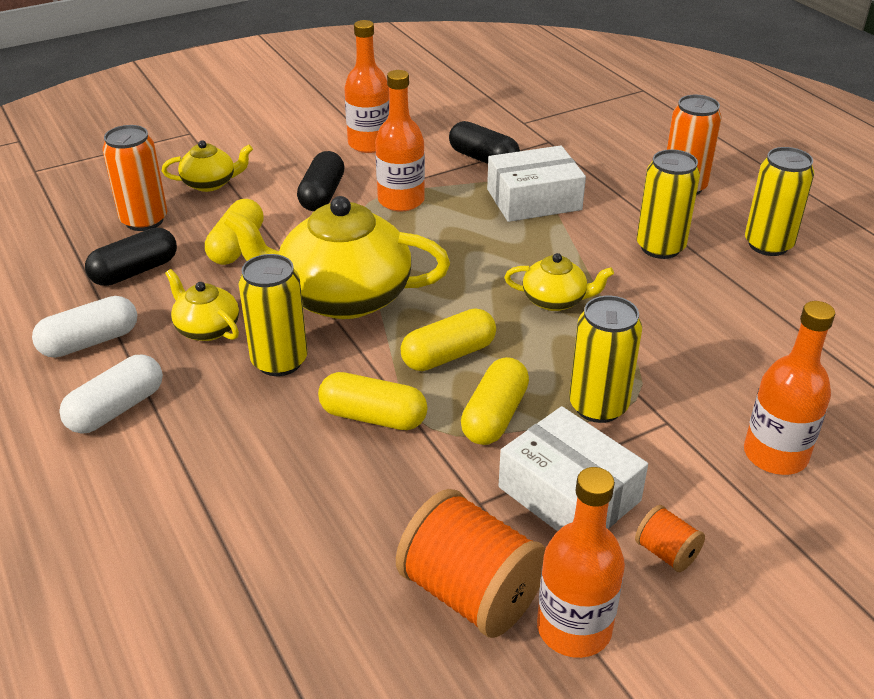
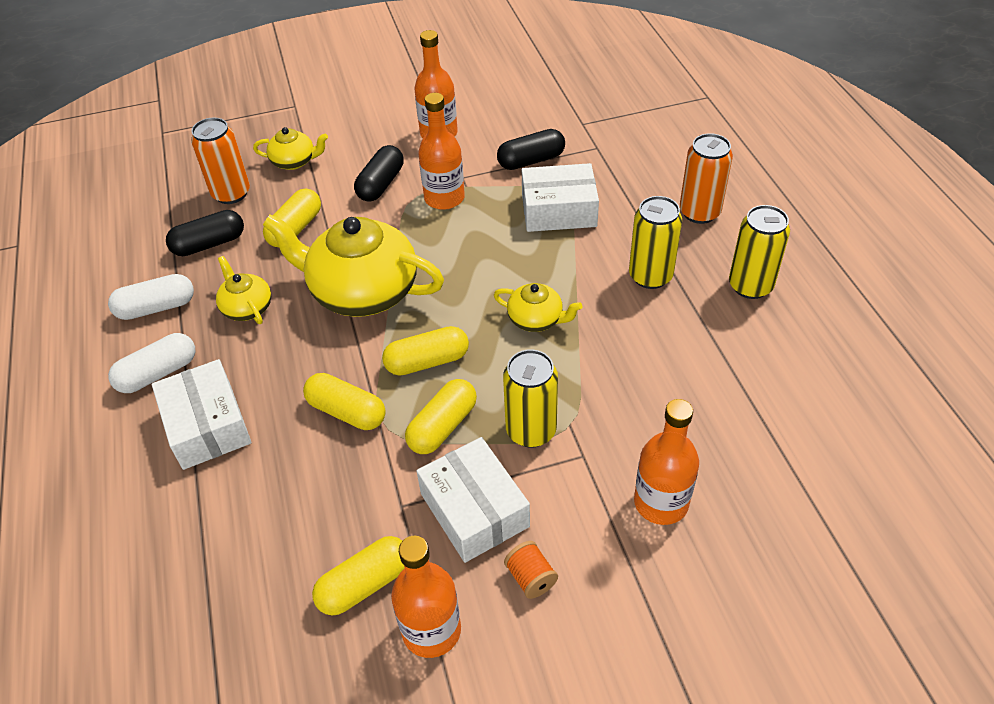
camera: 15 degrees right, 10 degrees up
yellow can [238,254,308,376] -> none
orange spool [396,489,546,638] -> yellow capsule [312,536,405,615]
black capsule [449,121,520,164] -> black capsule turned 75 degrees counterclockwise [497,129,565,170]
none -> white box [152,359,251,470]

